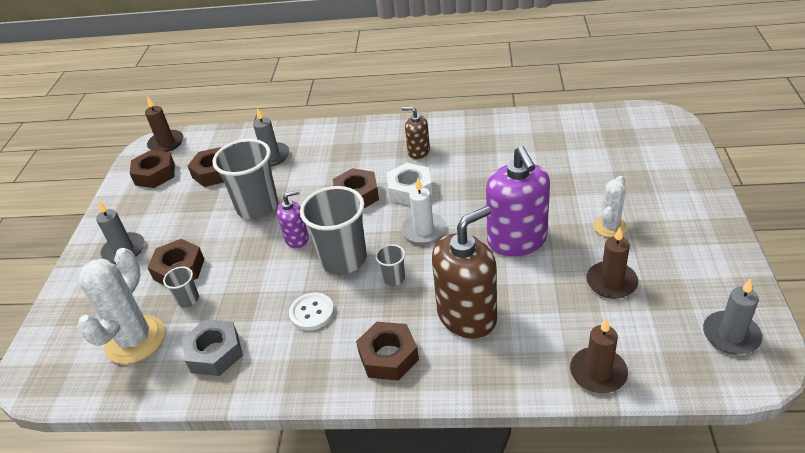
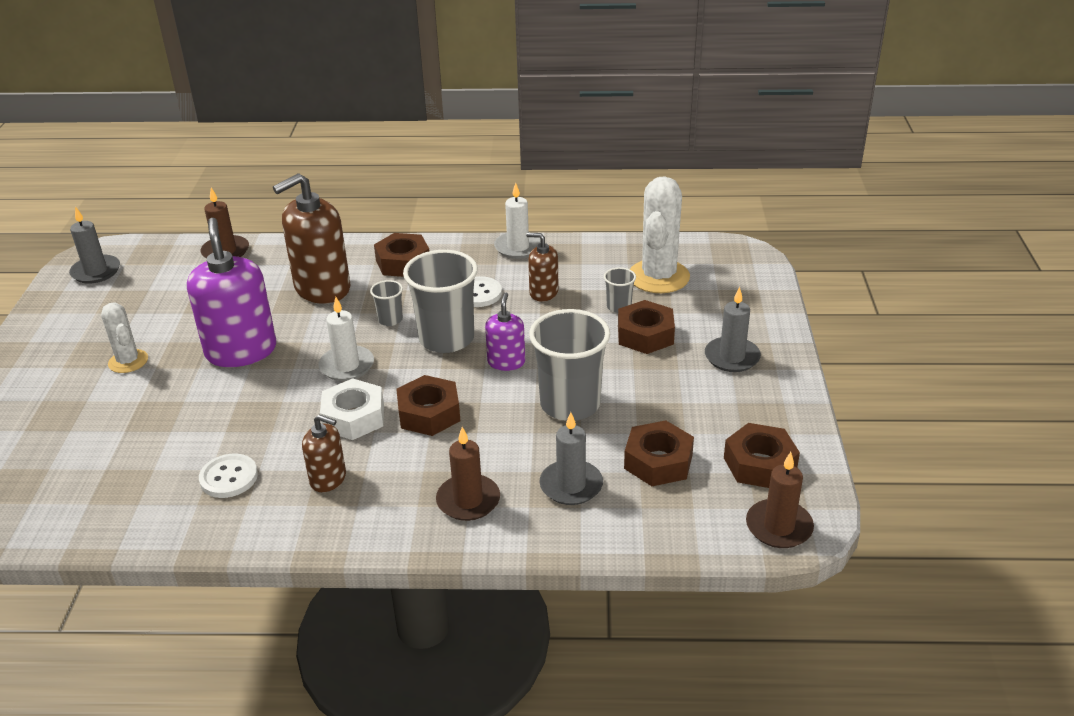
camera: 175 degrees right, 5 degrees down
grey nut [182,319,243,376] -> none
purple soap dispenser [277,190,309,248] -> purple soap dispenser turned 120 degrees clockwise [485,293,525,371]
brown candle [586,227,638,299] -> brown candle moved to [436,427,500,521]
white cactus [593,176,627,238] -> white cactus turned 60 degrees counterclockwise [101,303,148,373]
none -> white button [199,454,258,498]
none -> white candle [494,183,541,259]
none -> brown soap dispenser [526,233,559,302]

